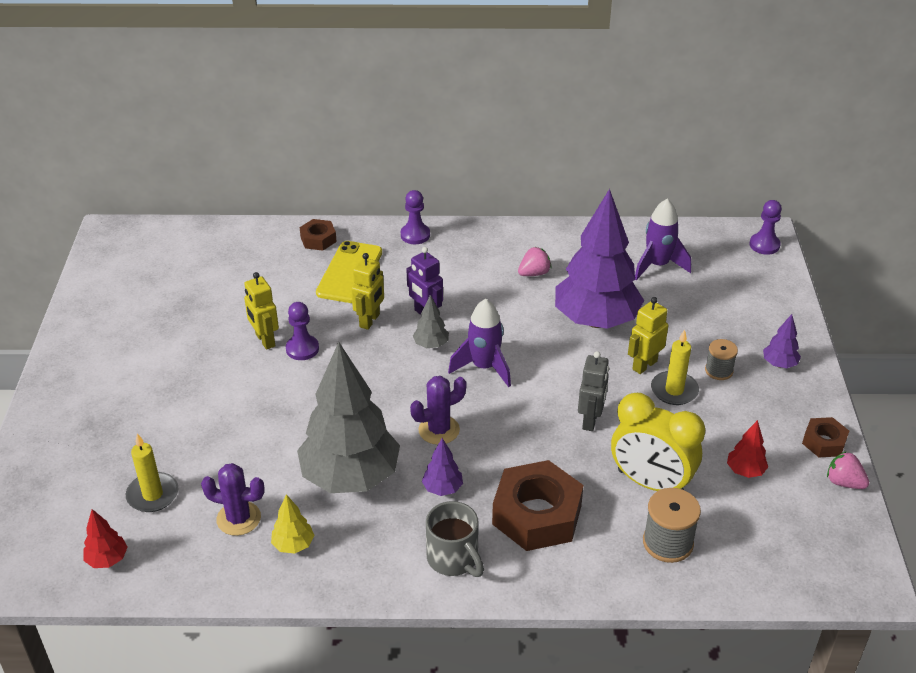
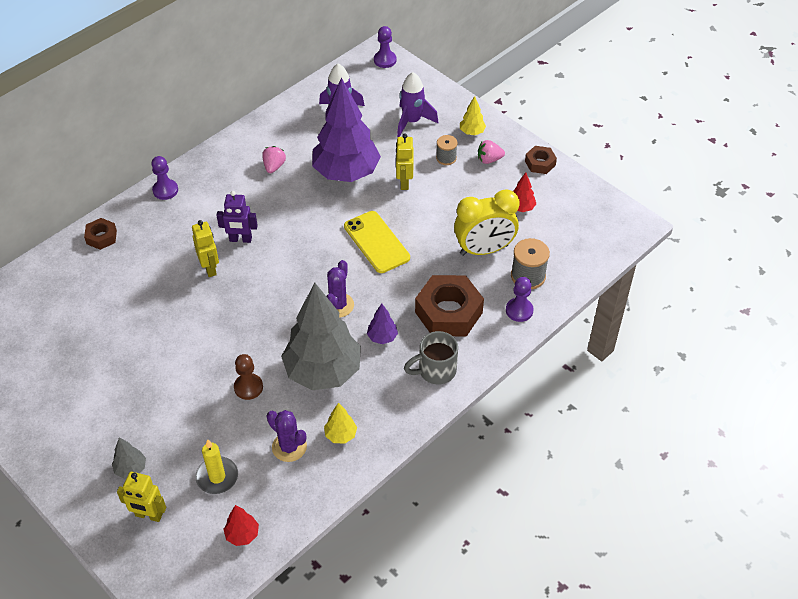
camera: 45 degrees left, 10 degrees up
purple cactus [201,463,265,536] -> purple cactus turned 75 degrees clockwise [267,410,307,462]
yellow robot [244,272,279,350] -> yellow robot moved to [117,472,166,522]
purple pawn [286,302,319,360] -> purple pawn moved to [506,277,534,322]
yellow phone [316,241,382,303] -> yellow phone moved to [344,211,410,273]
grey tree [413,295,449,348] -> grey tree moved to [112,438,146,479]
grey mug [426,501,484,577] -> grey mug turned 150 degrees clockwise [404,331,458,384]
purple rocket [448,299,511,387] -> purple rocket moved to [397,72,438,137]
grey robot [578,351,609,431] -> none
yellow candle [651,329,699,405] -> none
purple tree [763,314,801,368] -> yellow tree [460,96,486,135]
pink strawberry [827,451,869,489] -> pink strawberry moved to [478,140,505,164]
none -> brown pawn [234,354,263,400]

